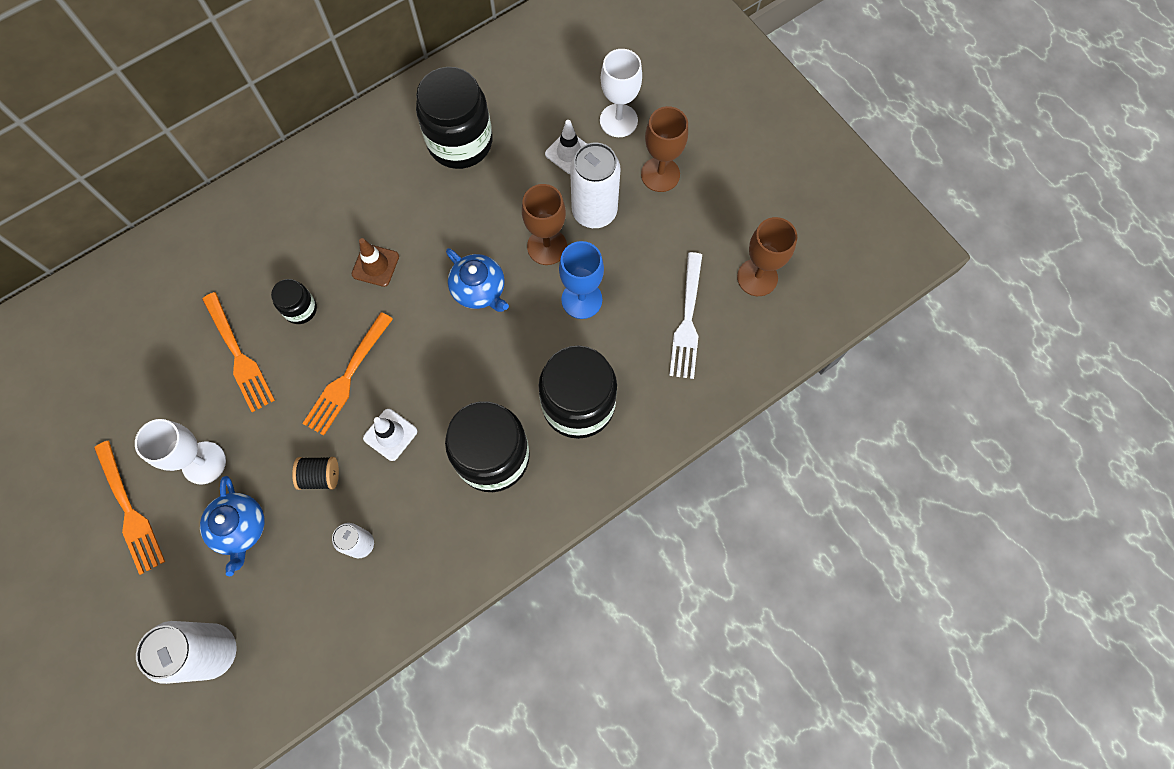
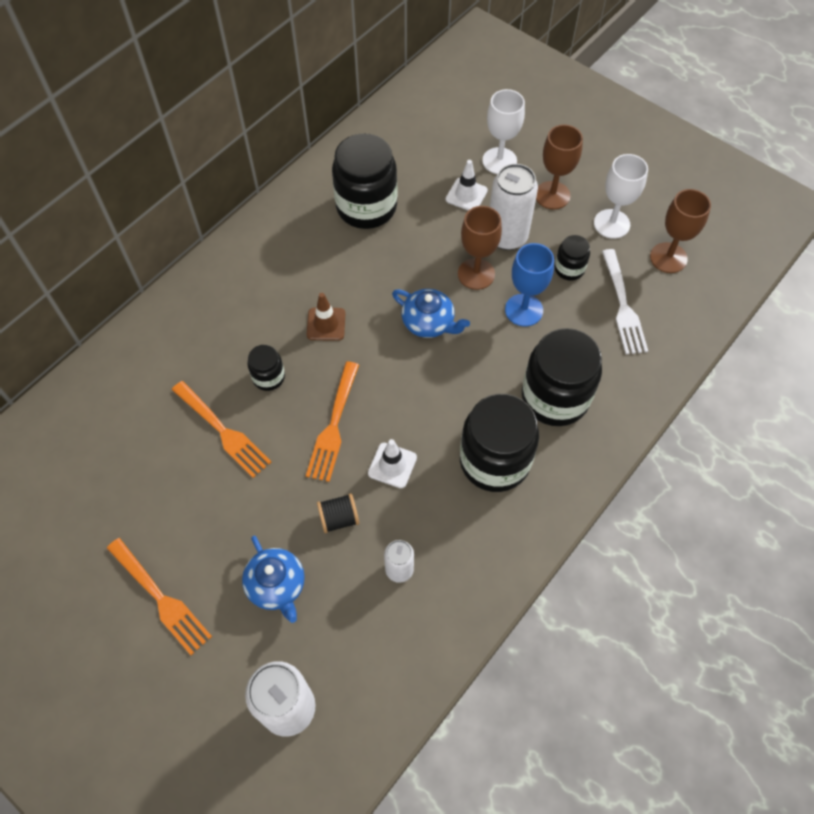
camera: 15 degrees left, 10 degrees down
white goblet [135,419,226,484] -> white goblet moved to [594,154,648,239]
none -> black jar [554,235,590,281]

